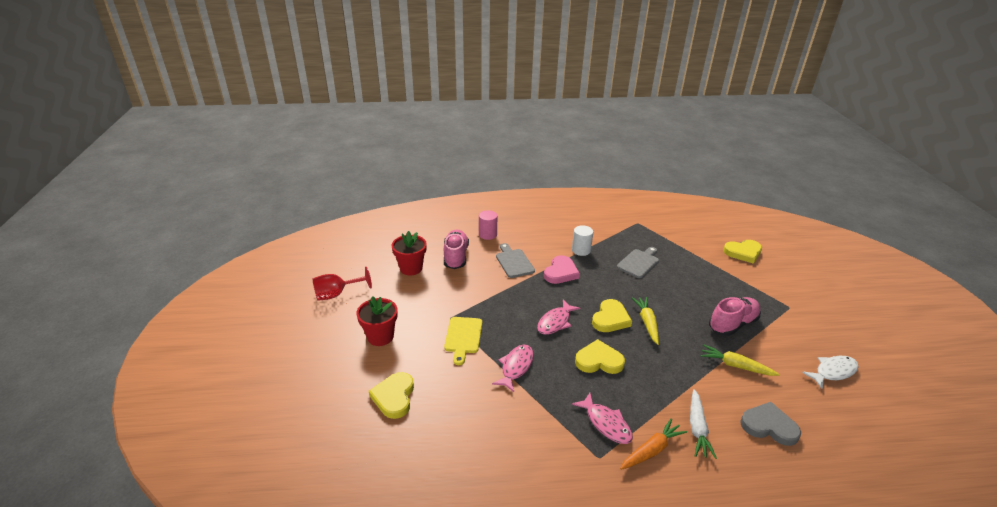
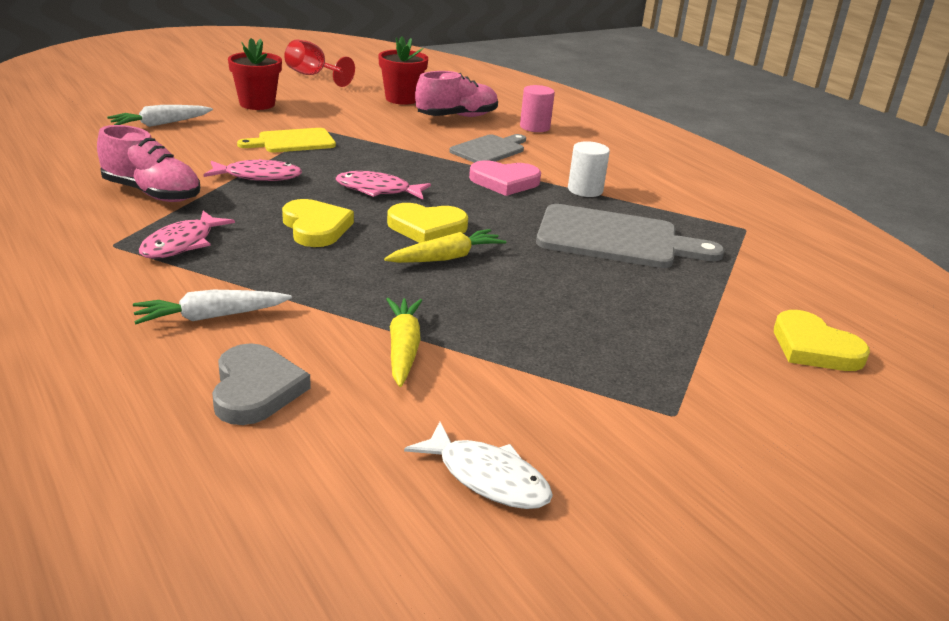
camera: 60 degrees right, 5 degrees down
yellow heart [369,372,414,419] -> white carrot [107,105,213,127]
grey cutting board [617,247,659,278] -> grey cutting board [536,204,724,268], size x1.64
orange carrot [620,418,687,470] -> none
pink shoe [709,297,761,336] -> pink shoe moved to [97,125,200,202]

